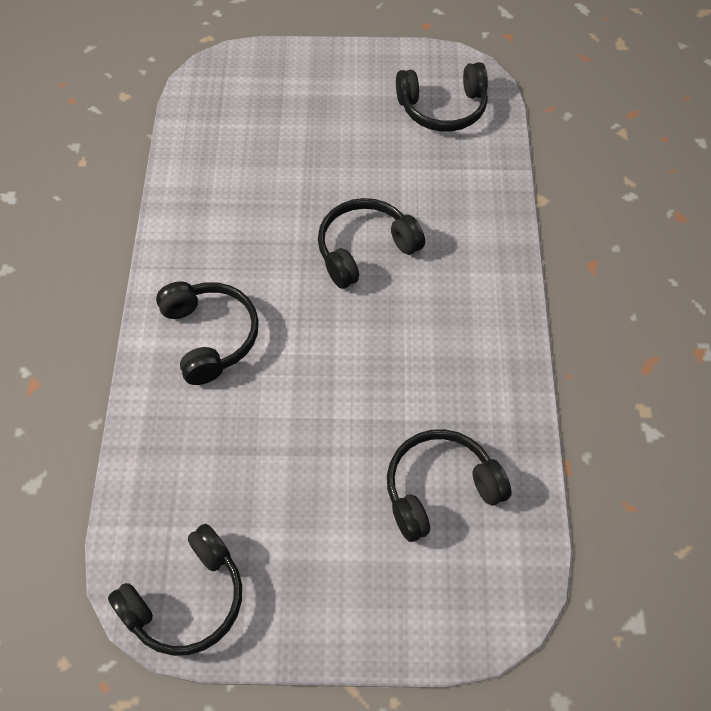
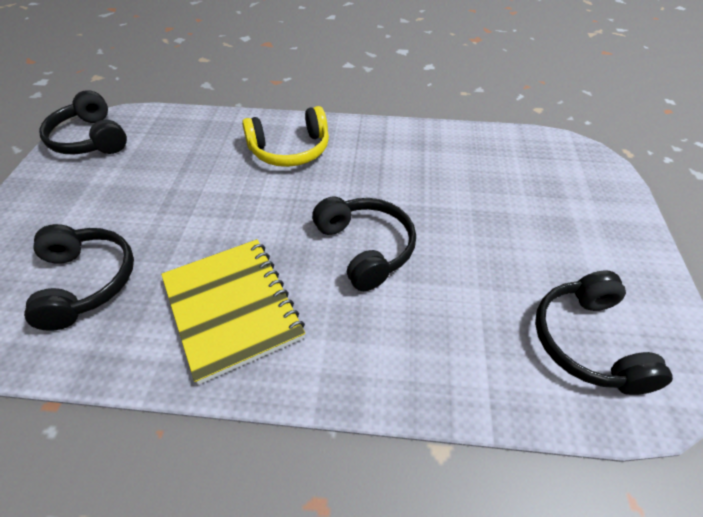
camera: 95 degrees right, 10 degrees down
black headphones [156,281,259,385] -> yellow headphones [242,106,329,167]
none -> yellow notebook [161,239,305,385]

